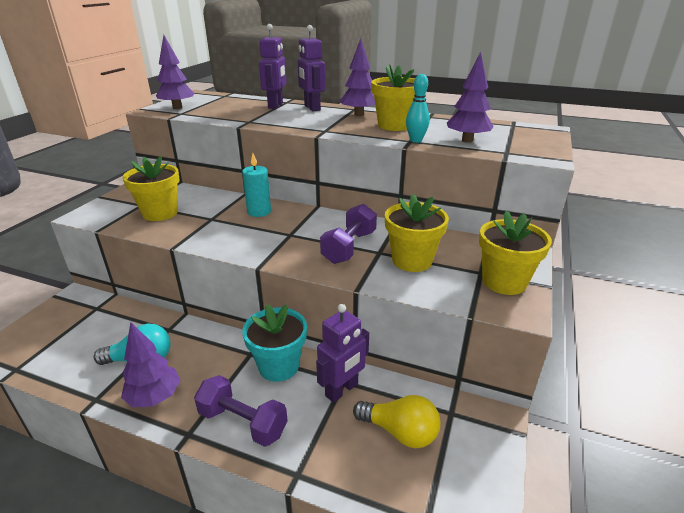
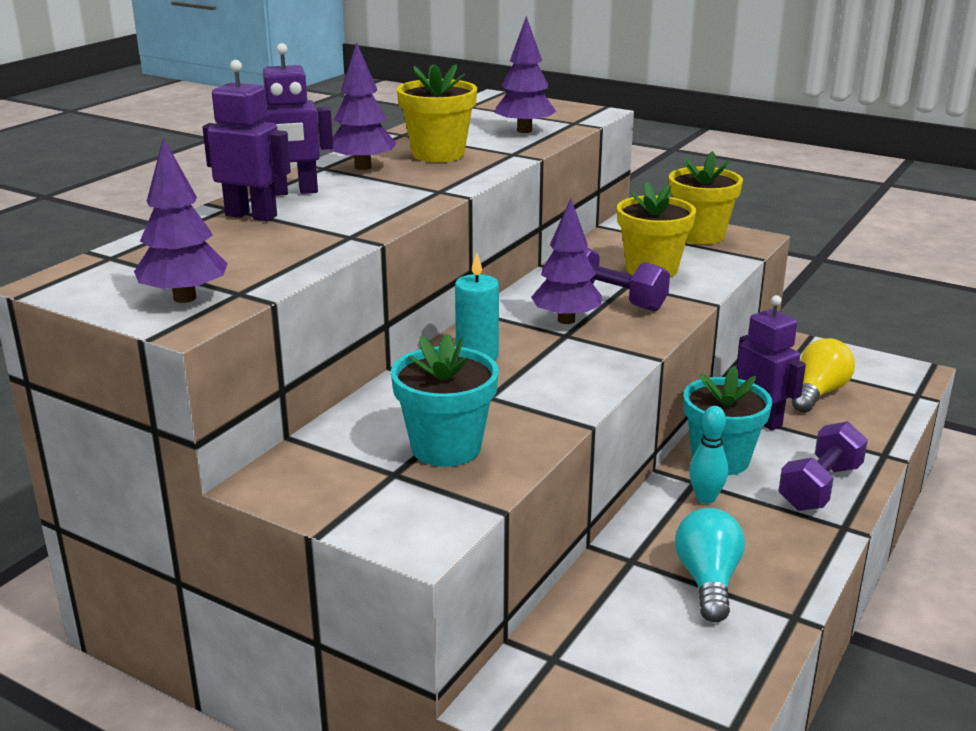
camera: 80 degrees left, 5 degrees down
purple tree [121,322,180,407] -> purple tree moved to [531,198,602,324]
yellow flower pot [123,156,180,221] -> turquoise flower pot [391,334,499,467]
turquoise bowling pin [406,74,430,143] -> turquoise bowling pin moved to [689,406,728,504]

